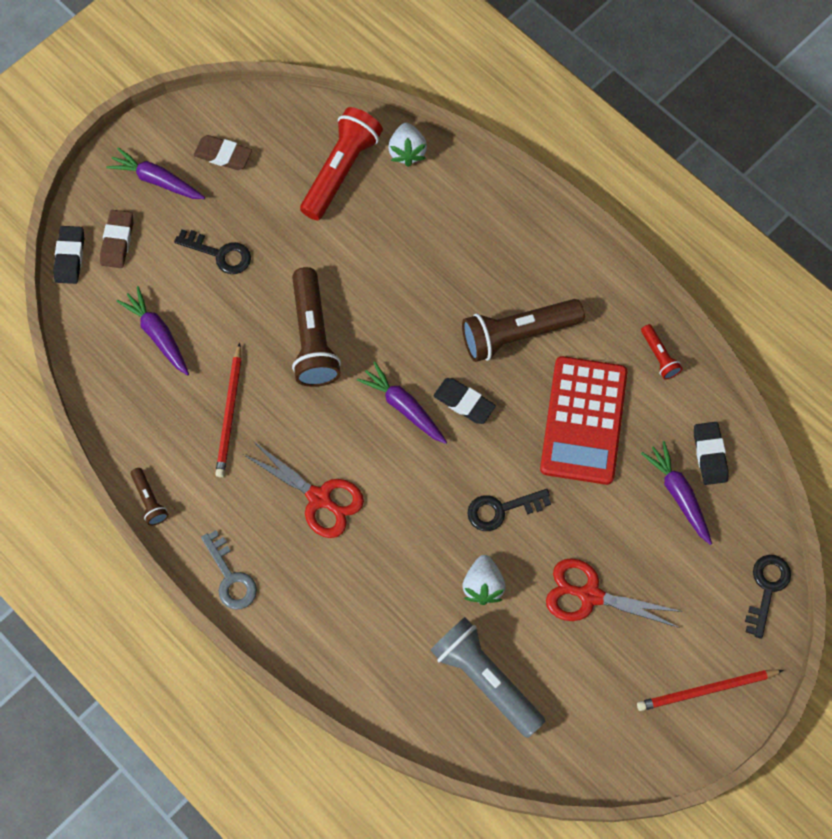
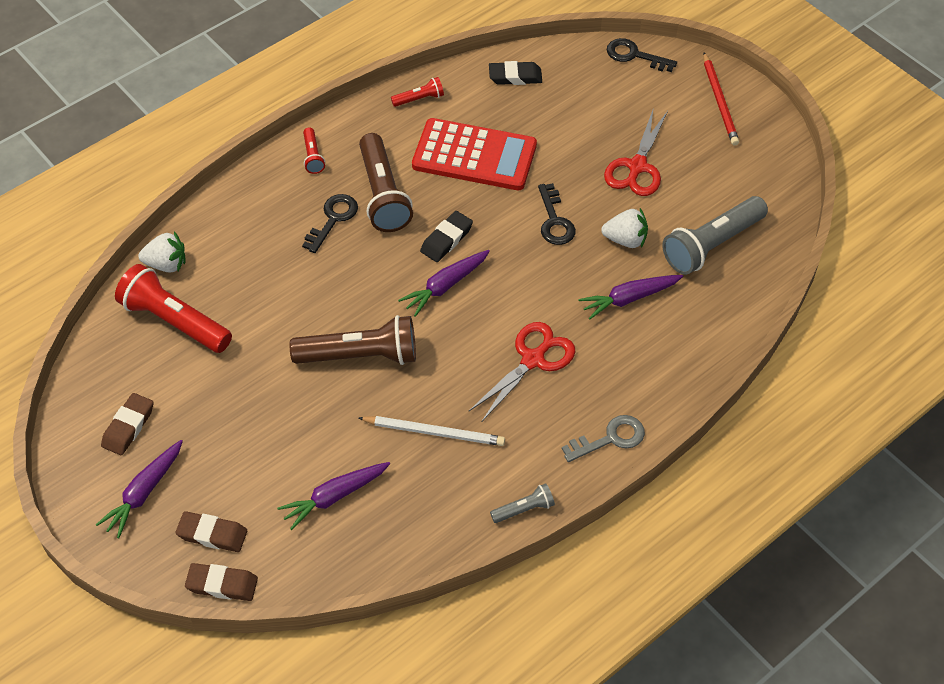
camera: 85 degrees left, 15 degrees down
black eraser [53,226,84,284] -> brown eraser [185,563,258,601]
brown flashlight [131,468,168,526] -> grey flashlight [490,483,555,523]
black key [174,229,251,274] -> black key moved to [302,194,358,253]
red pencil [215,343,242,477] -> white pencil [358,416,505,446]
purple carrot [641,441,712,545] -> purple carrot moved to [578,275,683,320]
none -> red flashlight [303,127,325,174]

